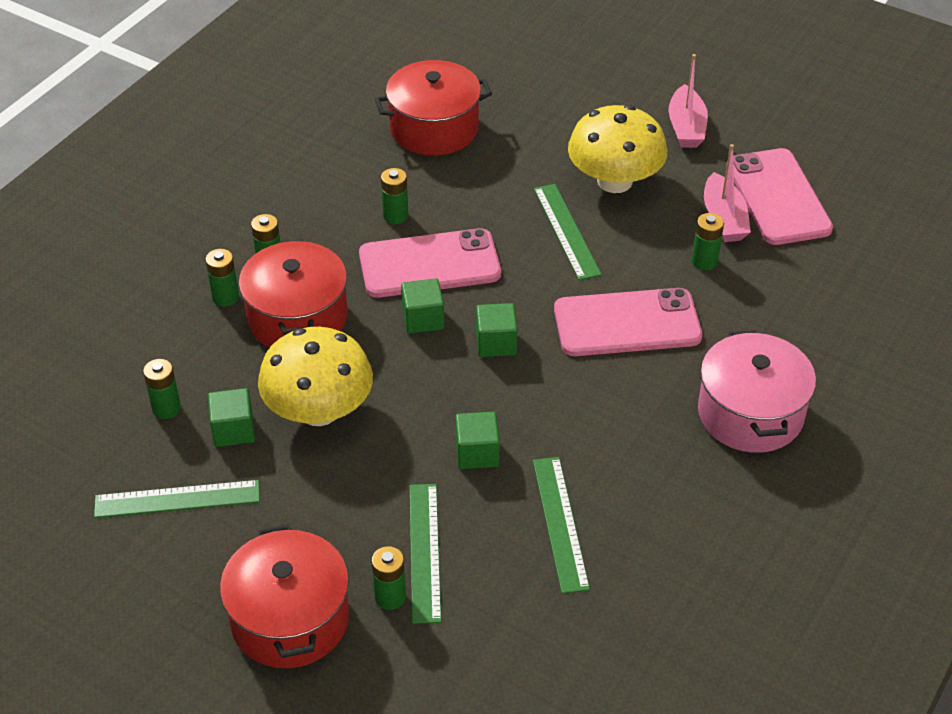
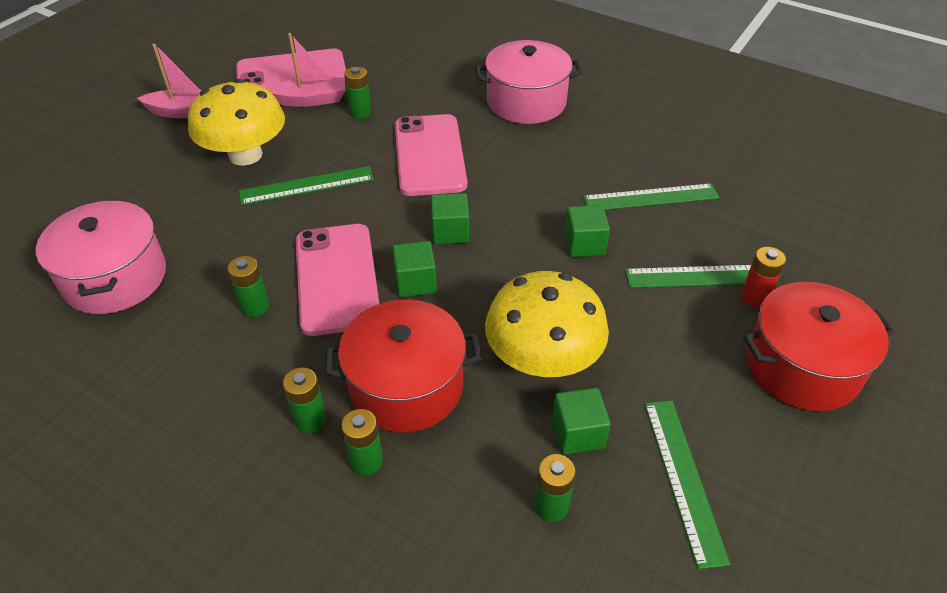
camera: 90 degrees left, 0 degrees up
green battery [371,546,406,610] -> red battery [741,247,786,308]
red pot [375,60,492,156] -> pink pot [36,199,166,314]

